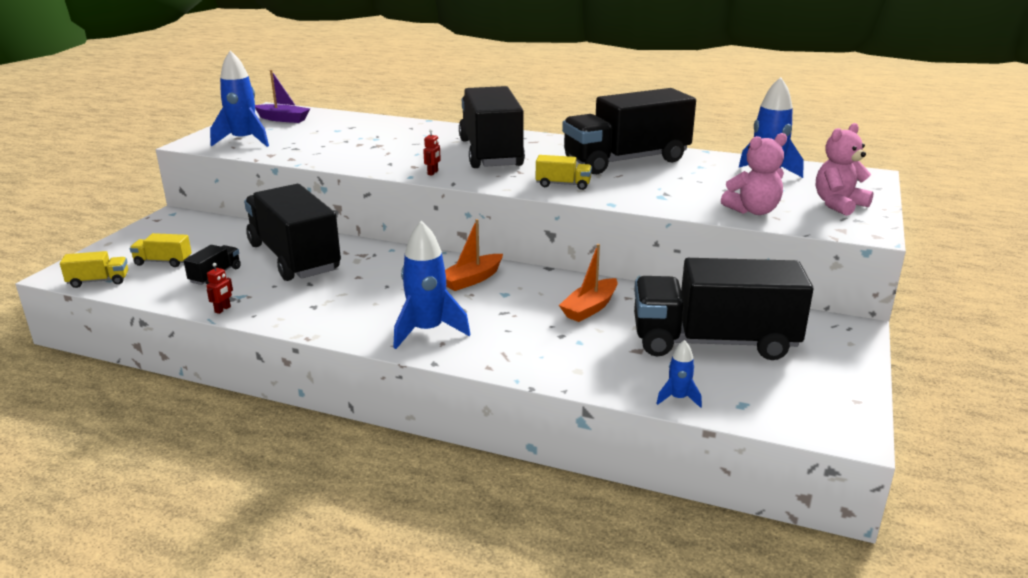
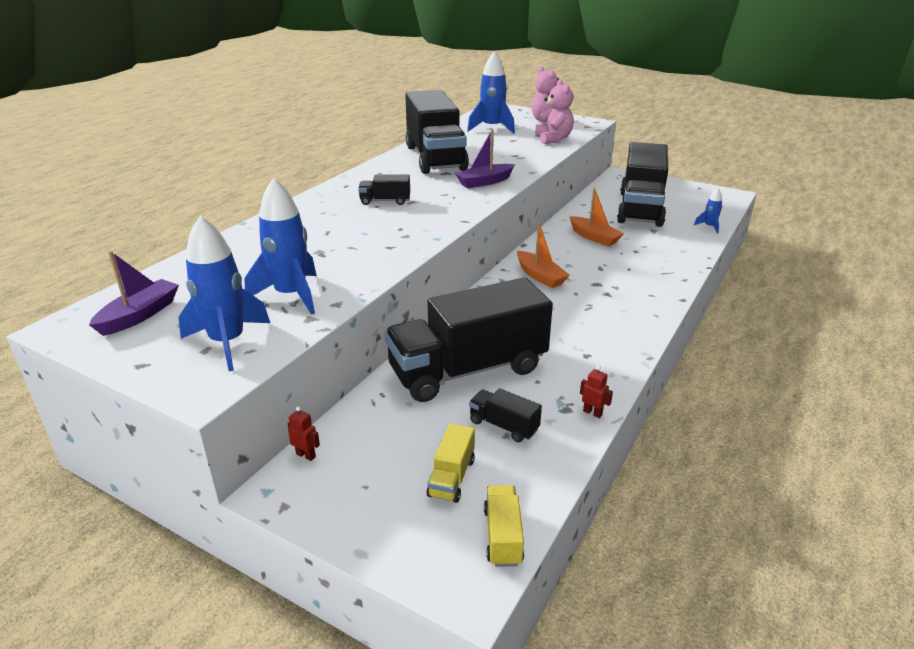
camera: 80 degrees left, 5 degrees up
blue rocket [393,221,471,349] -> blue rocket moved to [245,178,317,315]
red robot [423,129,441,176] -> red robot moved to [288,406,320,461]
black truck [459,86,525,168] -> black truck [358,175,410,205], size x0.40
yellow truck [536,155,592,190] -> purple boat [455,129,515,188]

